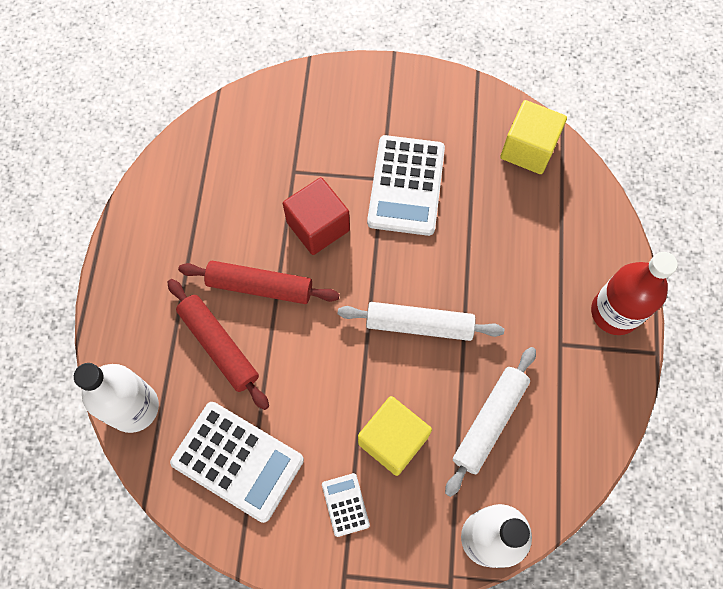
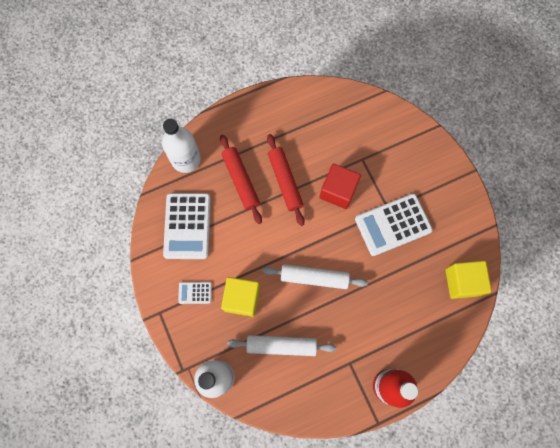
camera: 60 degrees right, 5 degrees up
red rolling pin [167,279,269,410] -> red rolling pin turned 45 degrees counterclockwise [220,135,262,224]
white calculator [322,473,370,537] -> white calculator turned 135 degrees counterclockwise [178,282,212,304]
white rolling pin [338,302,504,341] -> white rolling pin turned 60 degrees counterclockwise [262,264,368,289]

